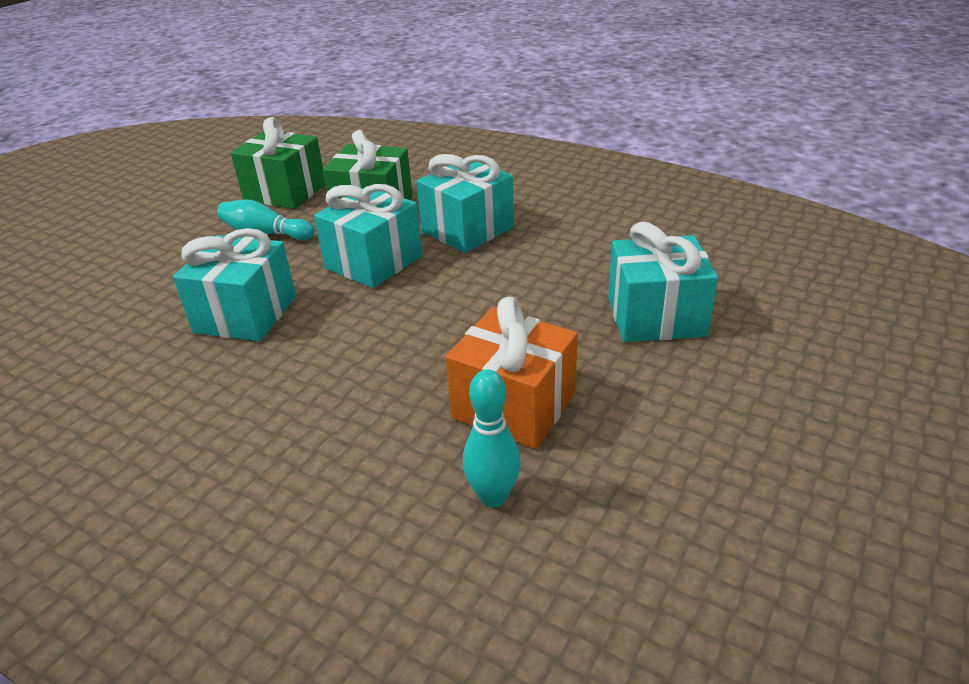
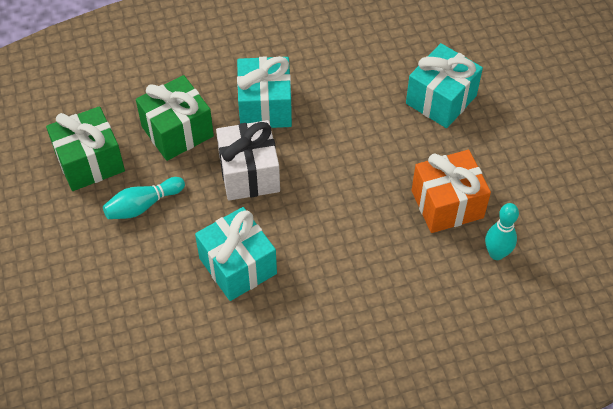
camera: 50 degrees left, 20 degrees up
turquoise gift [314,184,422,288] -> white gift [216,120,280,200]

